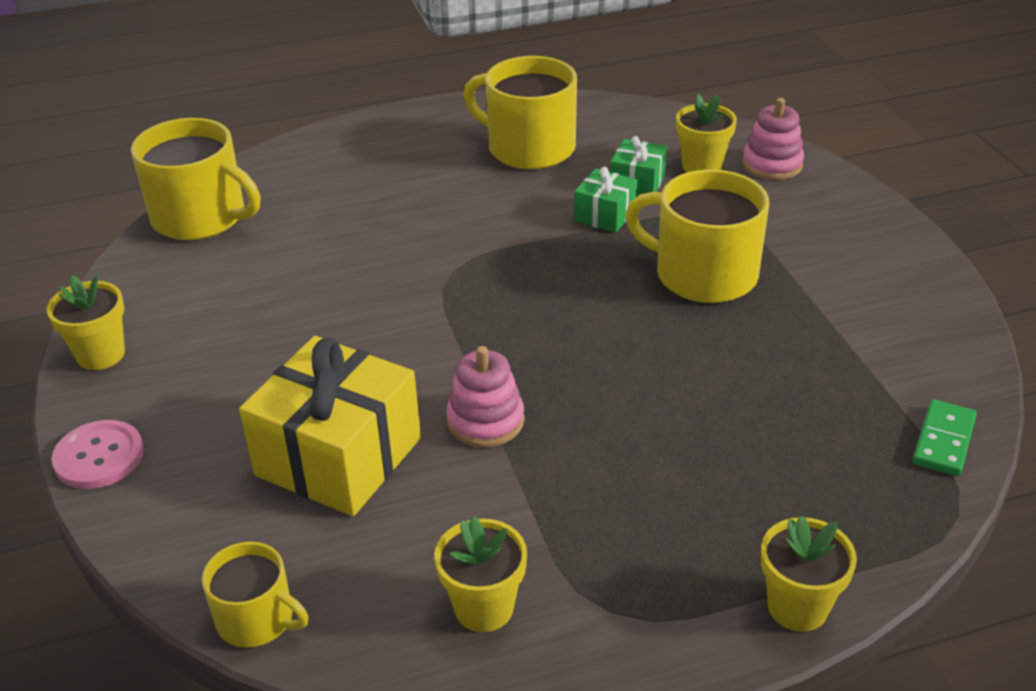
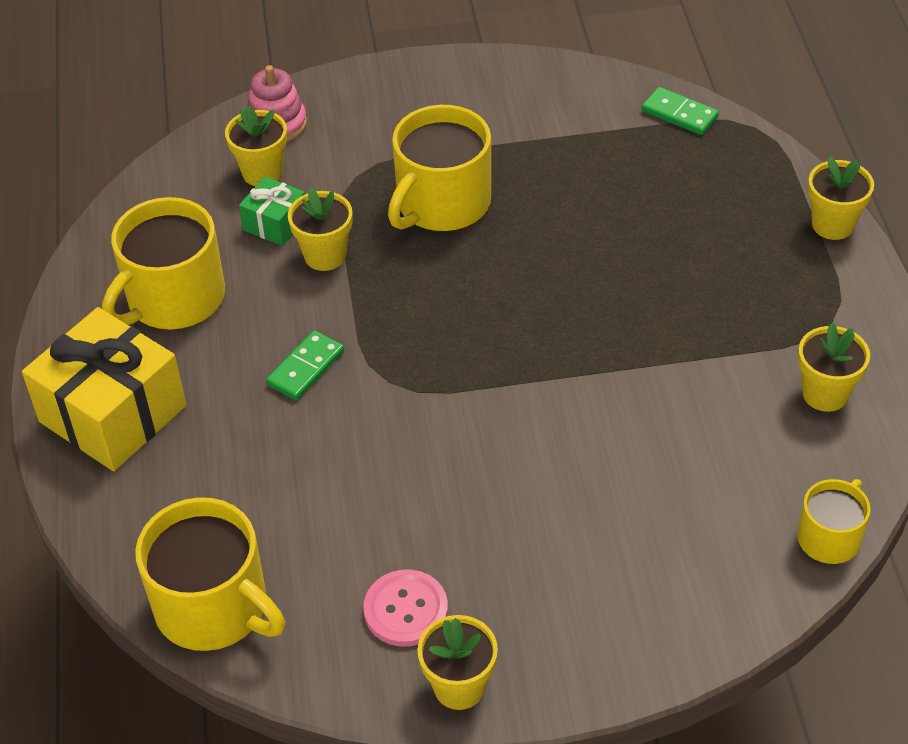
camera: 80 degrees left, 10 degrees up
pink button [51,420,144,489] -> pink button moved to [363,570,448,647]
yellow mug [131,118,260,240] -> yellow mug turned 90 degrees clockwise [135,497,285,651]
yellow gift [239,336,421,516] -> yellow gift moved to [22,307,187,471]
pink stacking toy [446,346,524,447] -> none
green gift [574,167,637,233] -> yellow flower pot [288,187,353,271]
none -> green domino [266,330,344,400]

